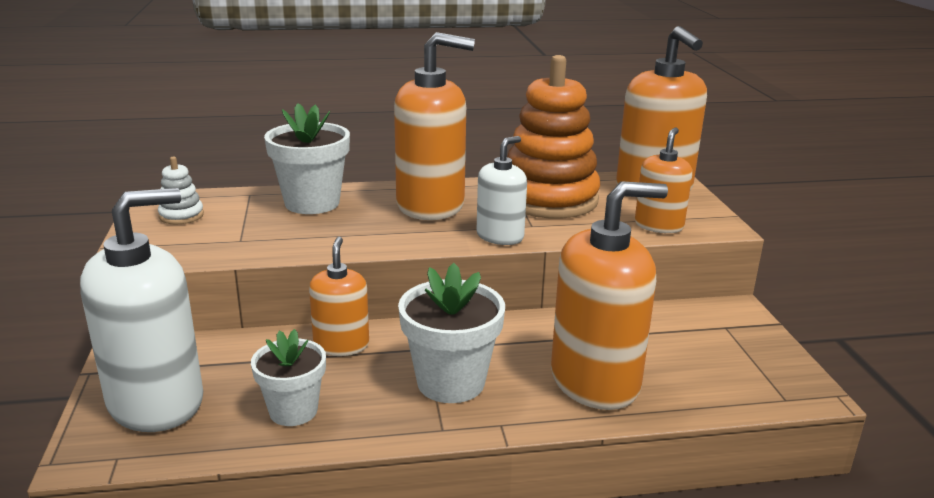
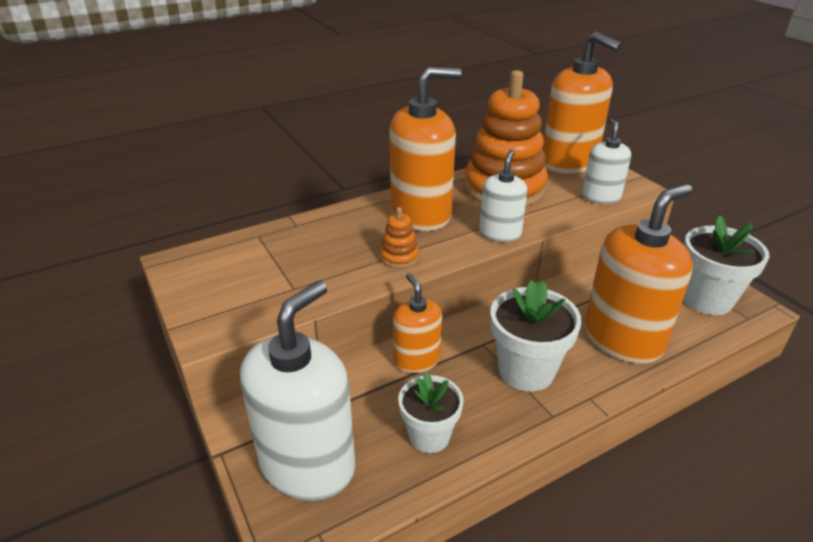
camera: 20 degrees left, 10 degrees up
white stacking toy [158,156,204,225] -> none
white flower pot [264,103,350,214] -> white flower pot moved to [683,215,770,315]
orange soap dispenser [635,128,692,233] -> white soap dispenser [582,119,631,204]
none -> orange stacking toy [380,207,419,268]

